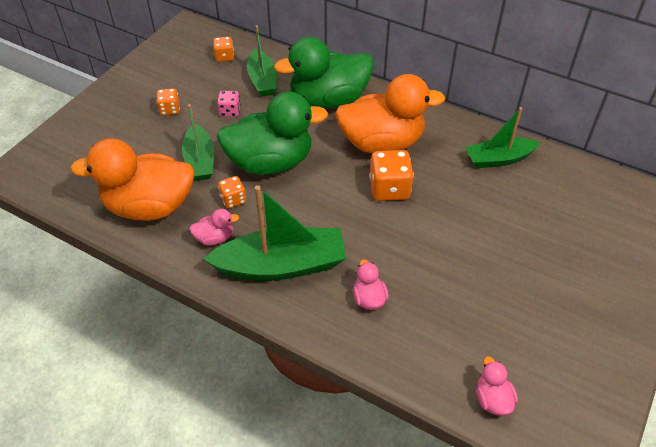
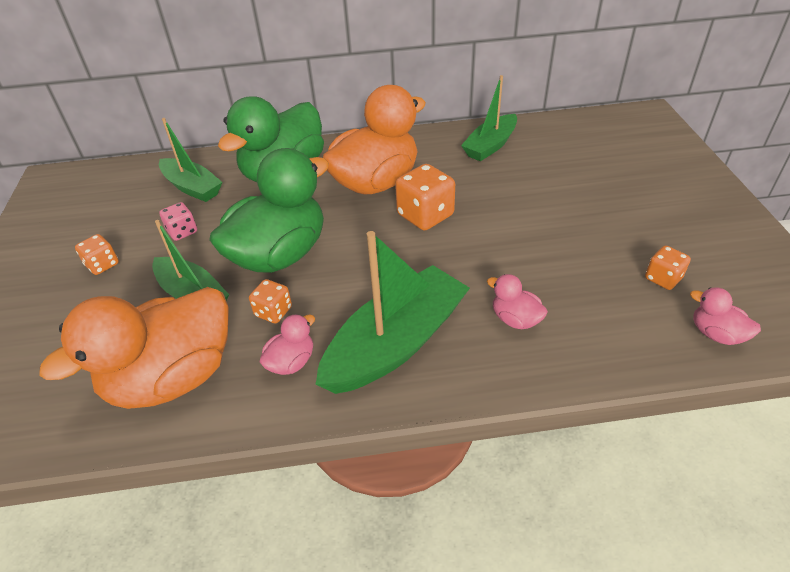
camera: 35 degrees left, 5 degrees down
orange dice [213,37,234,62] -> orange dice moved to [645,245,691,290]

